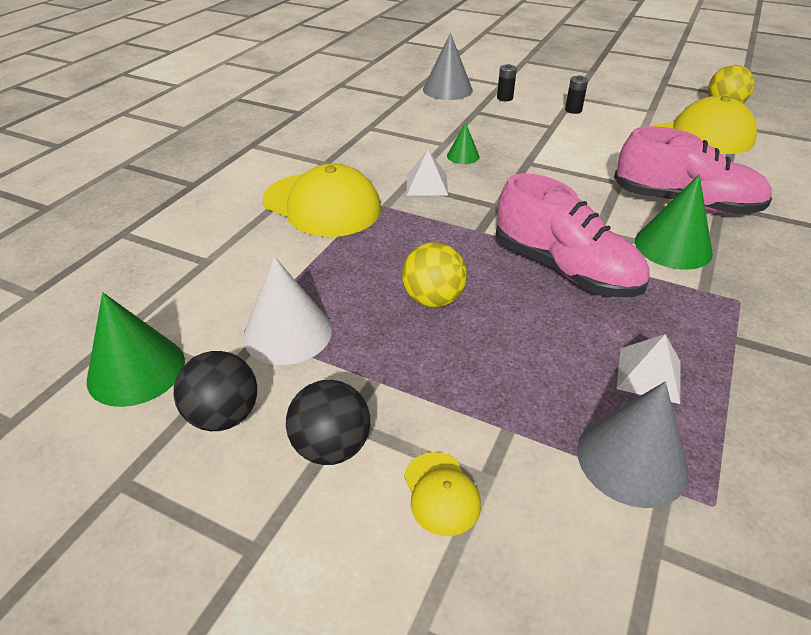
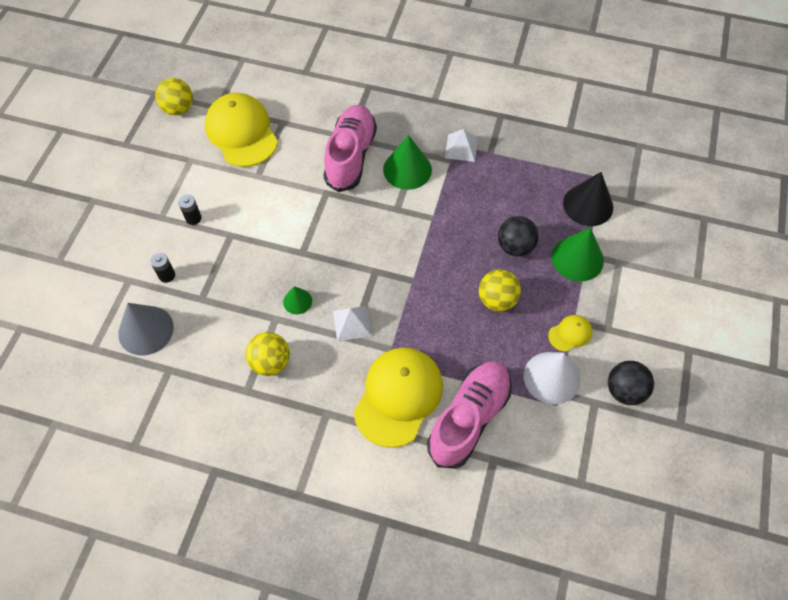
camera: 100 degrees left, 20 degrees up
green cone [87,293,185,407] -> green cone moved to [552,228,604,282]
black ball [286,380,370,465] -> black ball moved to [498,216,539,256]
yellow cap [404,452,481,536] -> yellow cap moved to [548,315,592,352]
pink shoe [496,173,650,297] -> pink shoe moved to [427,361,512,469]
grey cone [577,382,689,508] -> black cone [563,172,613,226]
white pyramid [616,334,681,404] -> white pyramid moved to [445,129,478,162]
none -> yellow ball [245,332,290,376]

